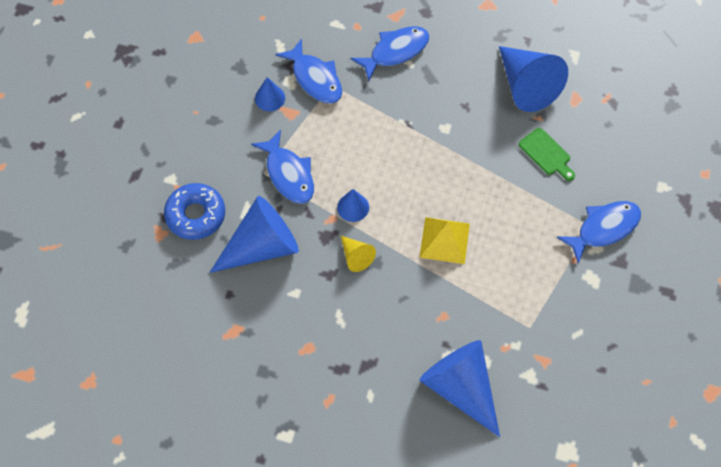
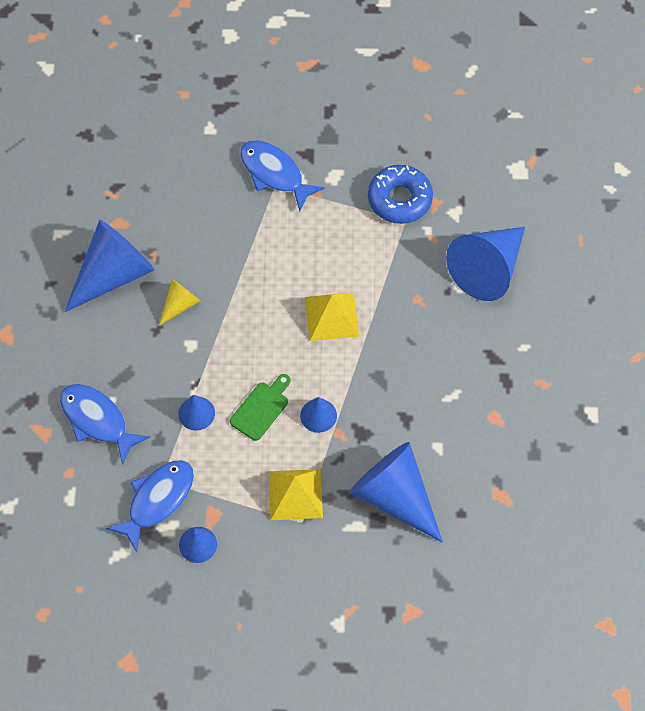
camera: 105 degrees left, 0 degrees up
blue donut [164,183,225,240] -> blue donut moved to [368,165,433,224]
blue fish [251,130,314,204] -> yellow pyramid [269,469,323,520]
yellow cone [341,236,376,272] -> yellow cone moved to [159,279,200,325]
green cutting board [519,128,575,181] -> green cutting board moved to [230,374,290,441]
none -> blue cone [178,395,215,430]

